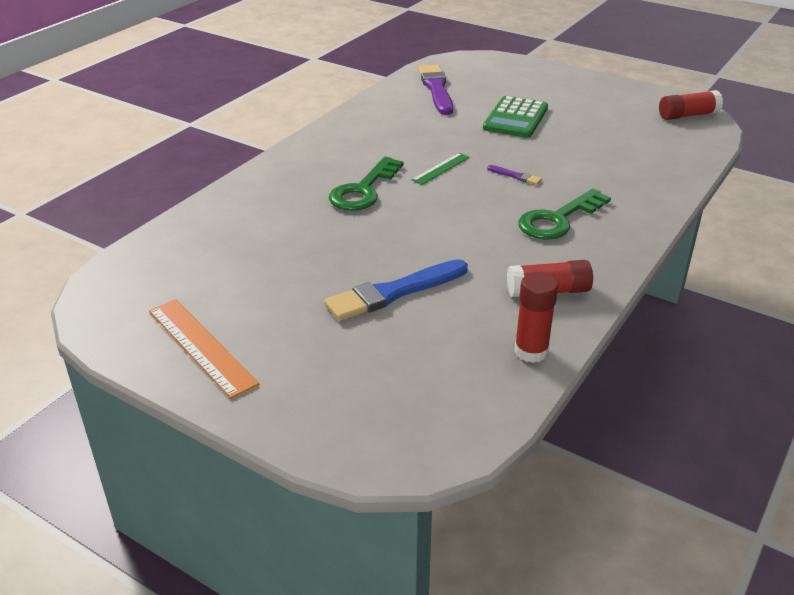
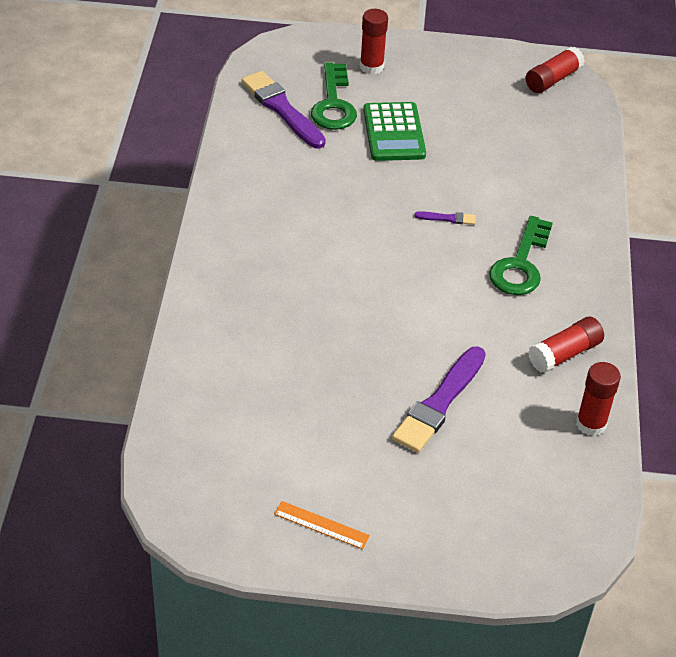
camera: 30 degrees left, 10 degrees up
orange ruler [149,299,259,399] -> orange ruler [274,501,370,549], size x0.59
blue brush [324,259,468,321] -> purple brush [392,346,486,453]
green key [329,157,403,211] -> green key moved to [311,62,357,130]
green ruler [412,153,470,185] -> none
none -> red glue stick [360,9,388,74]

